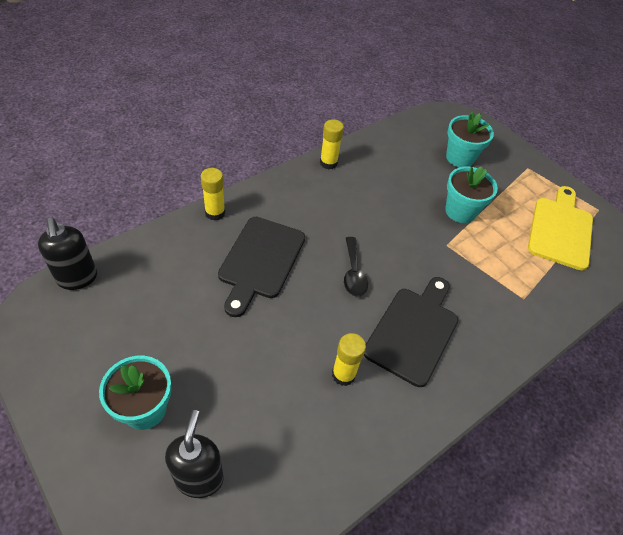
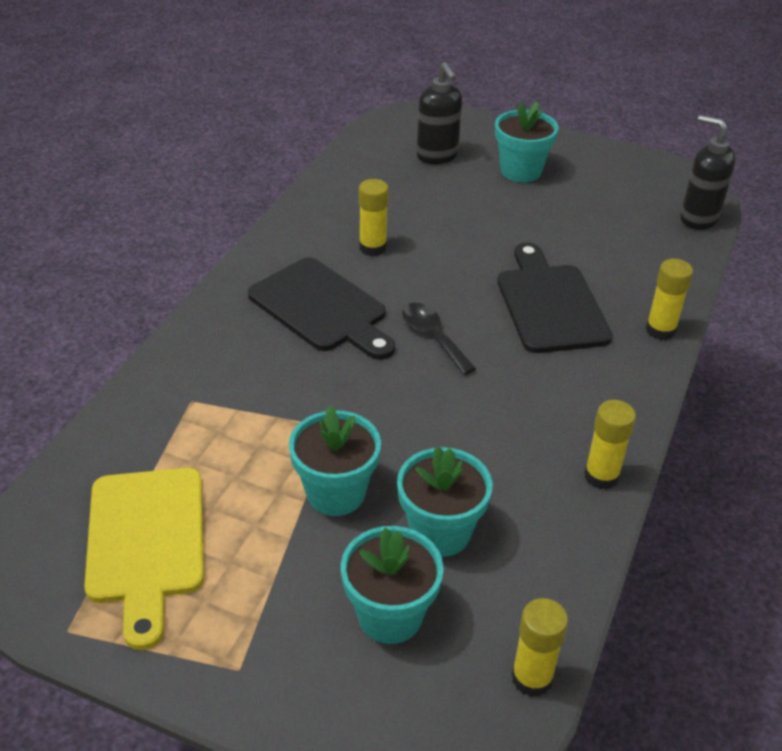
camera: 155 degrees right, 10 degrees down
black cutting board [364,277,458,387] -> black cutting board turned 45 degrees counterclockwise [248,257,395,360]
none -> turquoise flower pot [397,446,492,557]
none -> yellow glue stick [511,598,568,697]

